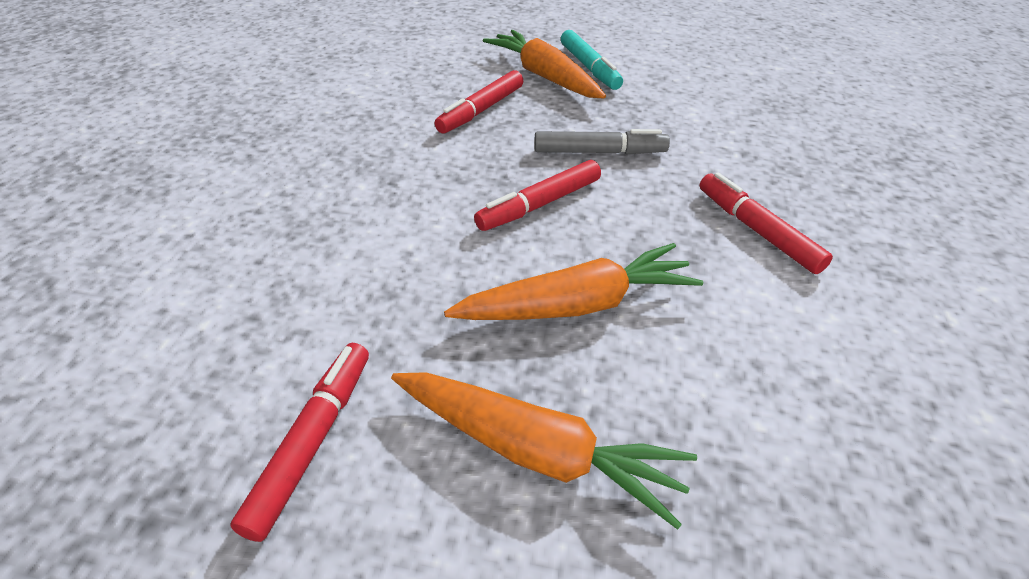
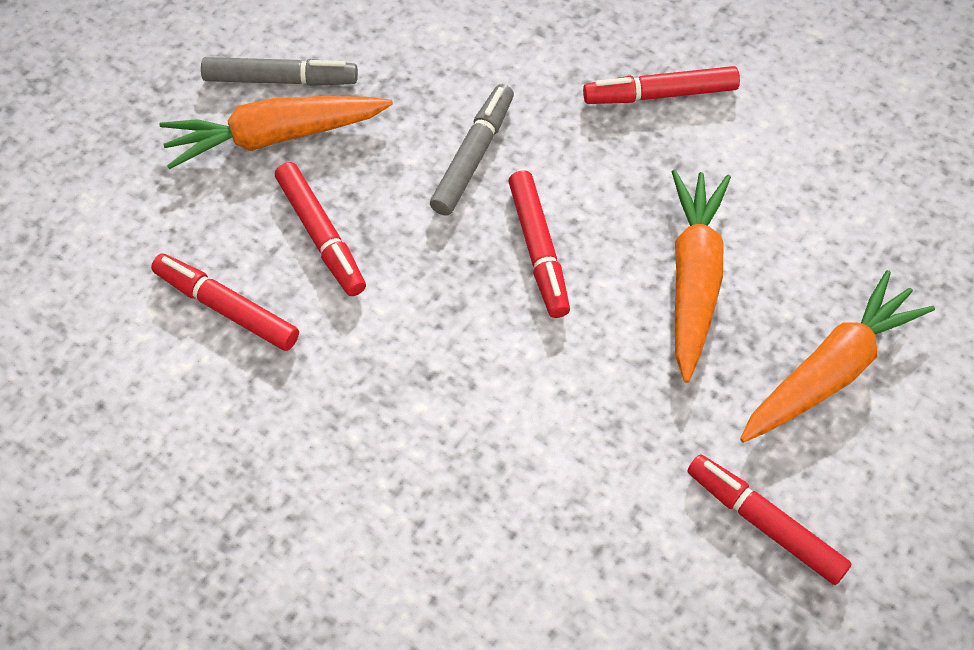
camera: 65 degrees left, 15 degrees up
turquoise marker [561,30,623,90] -> grey marker [201,57,358,86]
none -> red marker [151,254,299,351]

